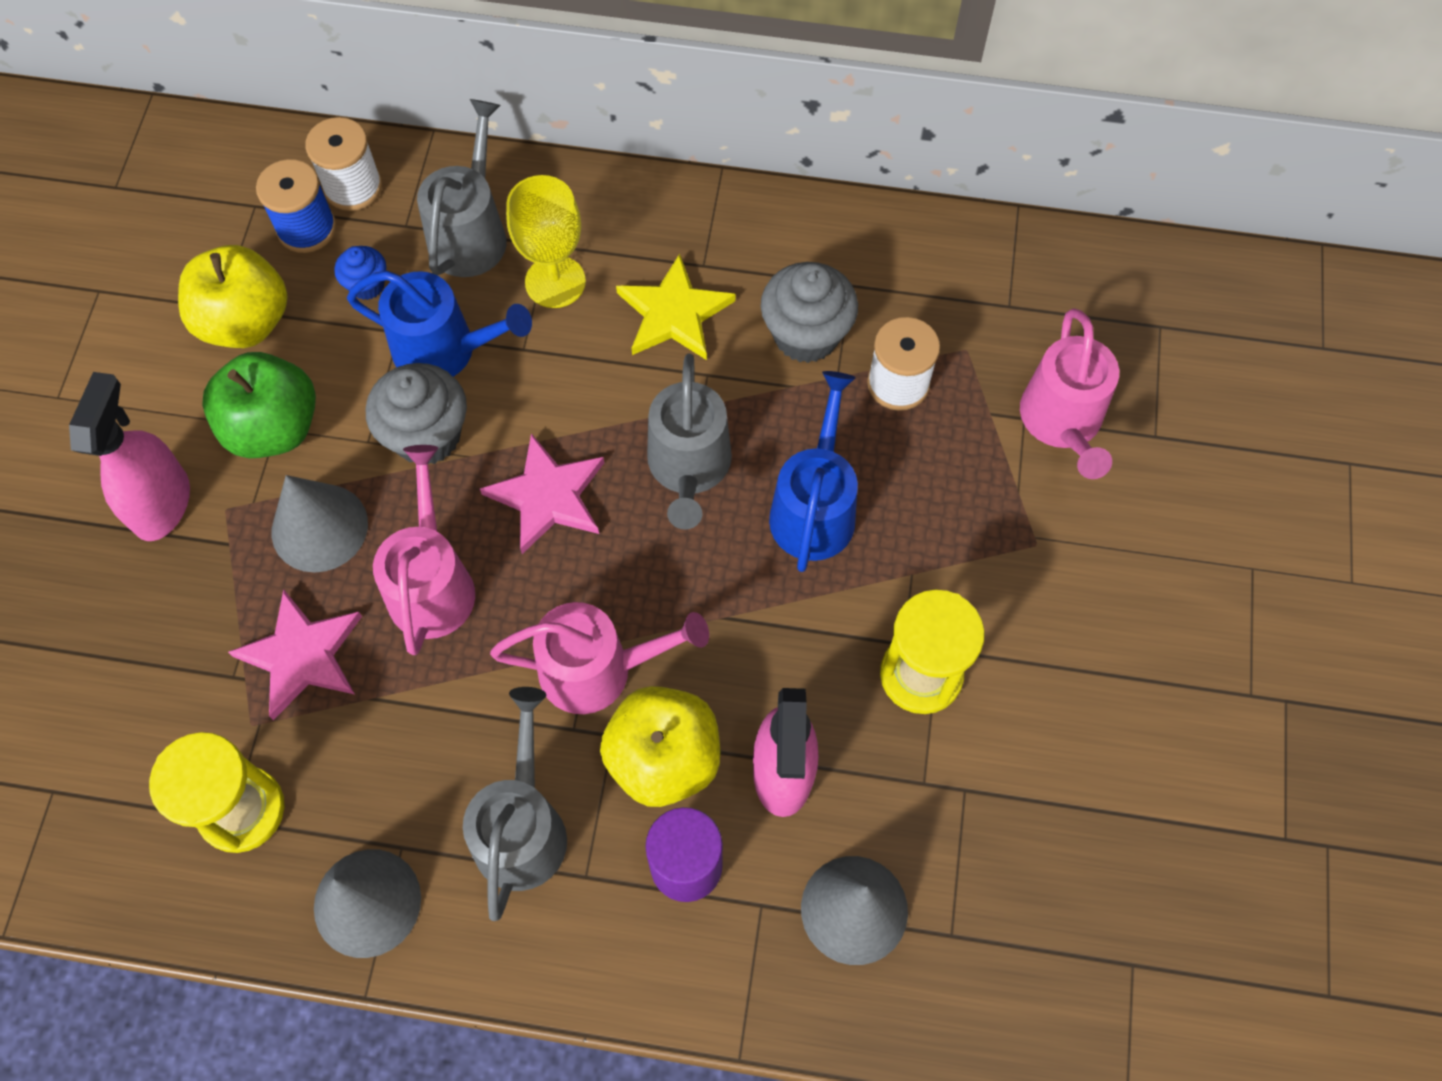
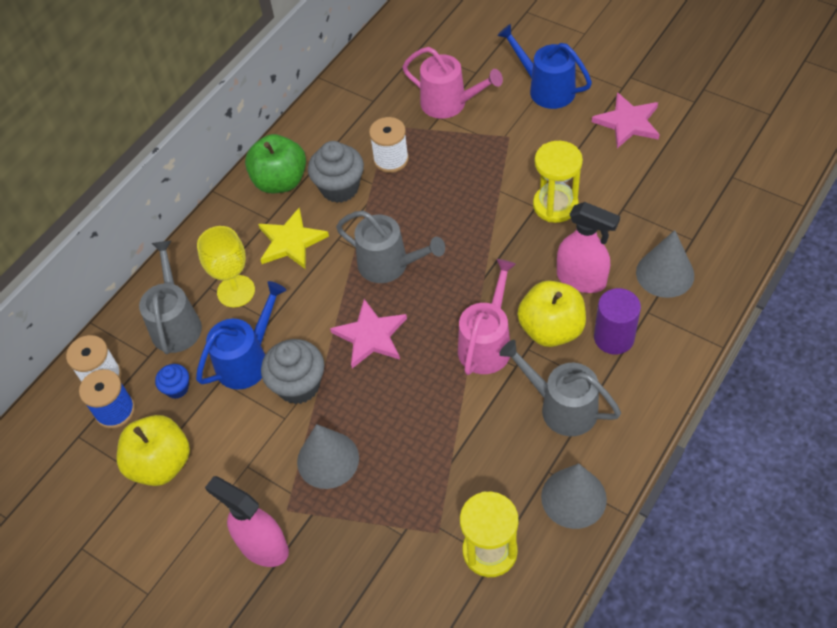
camera: 60 degrees left, 10 degrees down
green apple [202,352,316,458] -> green apple moved to [245,134,306,193]
pink star [228,589,362,720] -> pink star moved to [592,92,660,148]
pink watering can [373,445,475,655] -> none
grey watering can [417,99,507,277] -> grey watering can turned 45 degrees clockwise [139,240,202,354]
blue watering can [769,371,858,572] -> blue watering can moved to [497,24,592,109]

